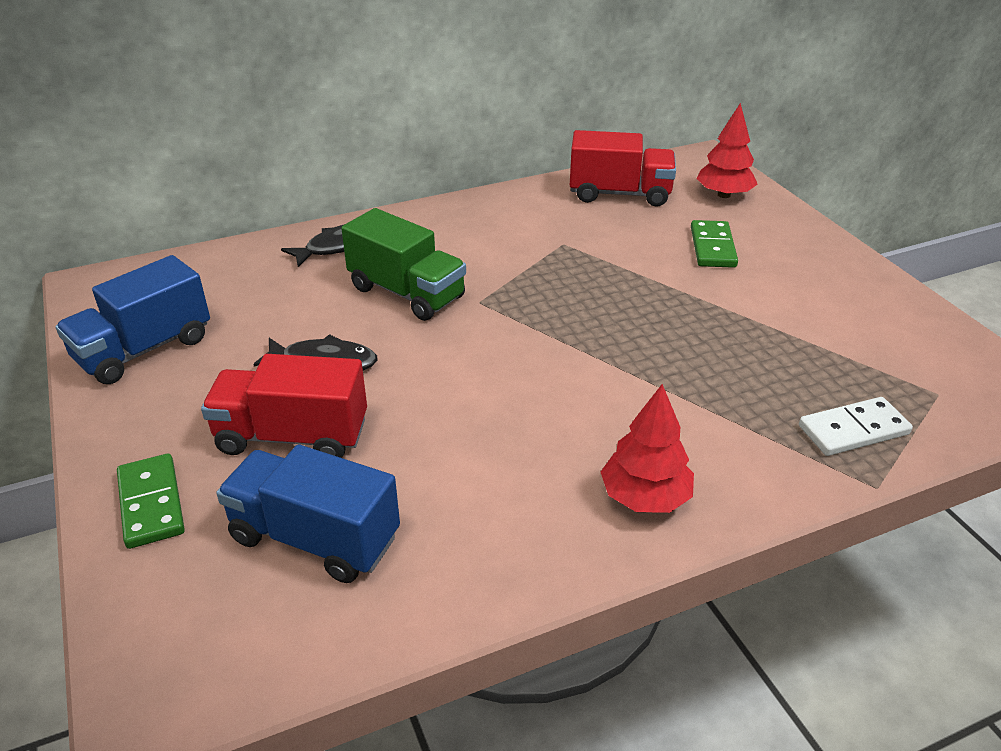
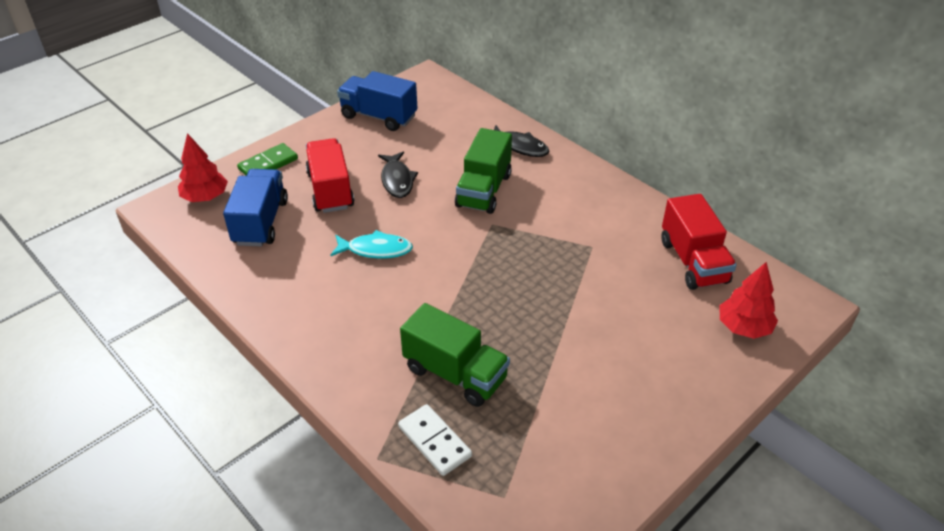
camera: 70 degrees right, 5 degrees up
red tree [601,384,694,513] -> red tree moved to [178,133,228,202]
green domino [691,220,738,268] -> none
none -> turquoise fish [330,230,413,259]
none -> green truck [400,303,510,407]

